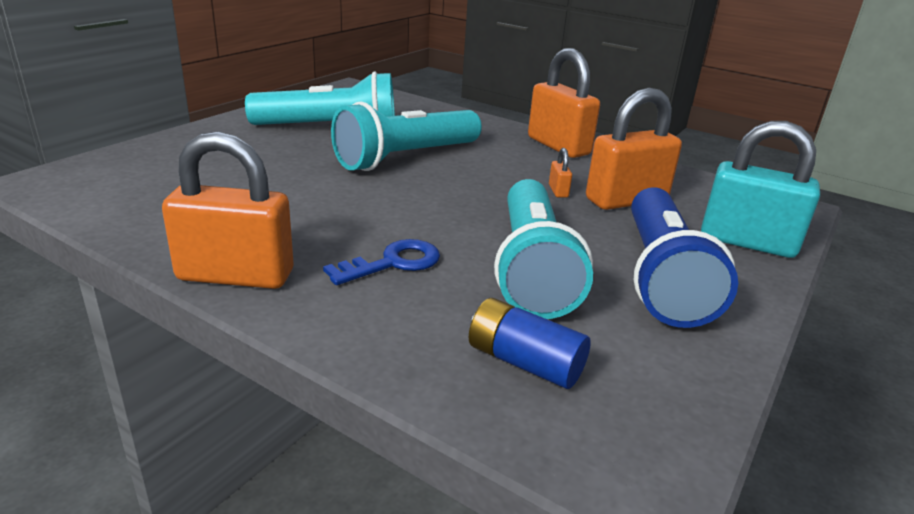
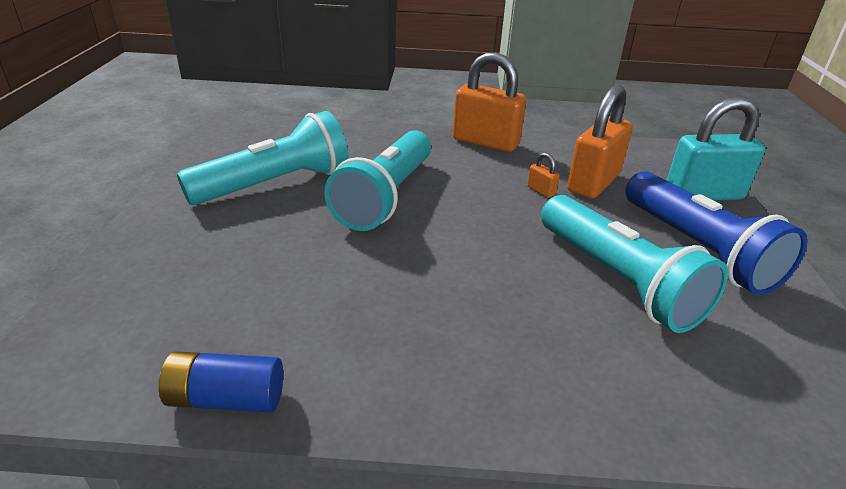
camera: 30 degrees left, 5 degrees up
orange padlock [162,131,294,289] -> none
blue key [323,239,440,285] -> none
blue battery [469,298,591,389] -> blue battery moved to [159,351,283,413]

